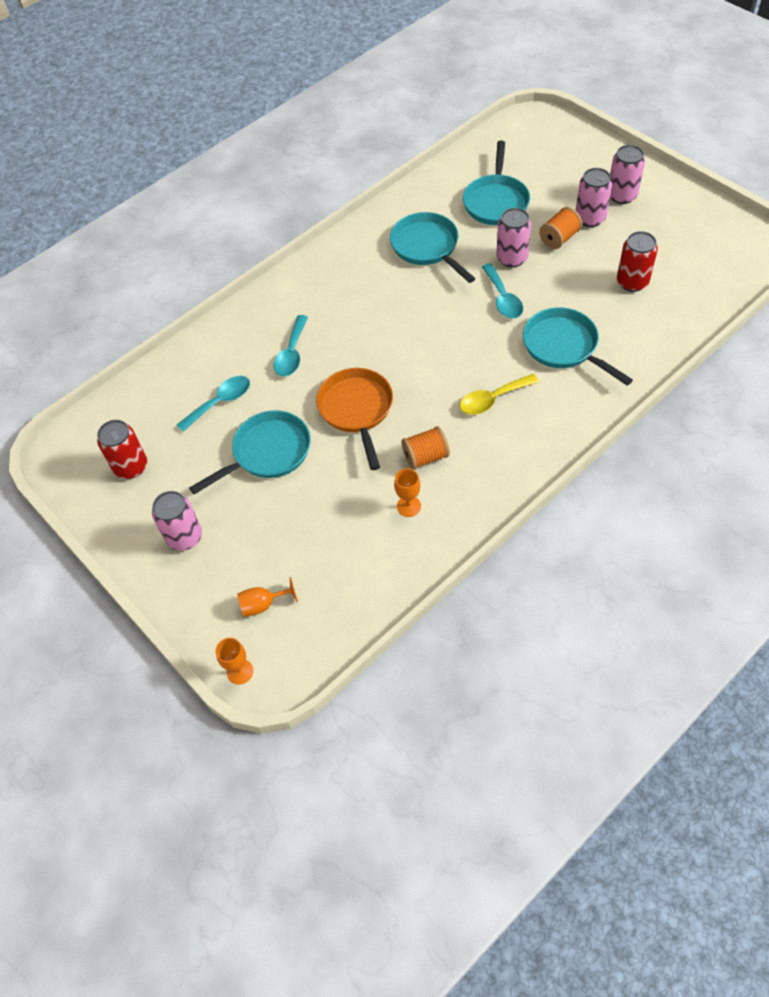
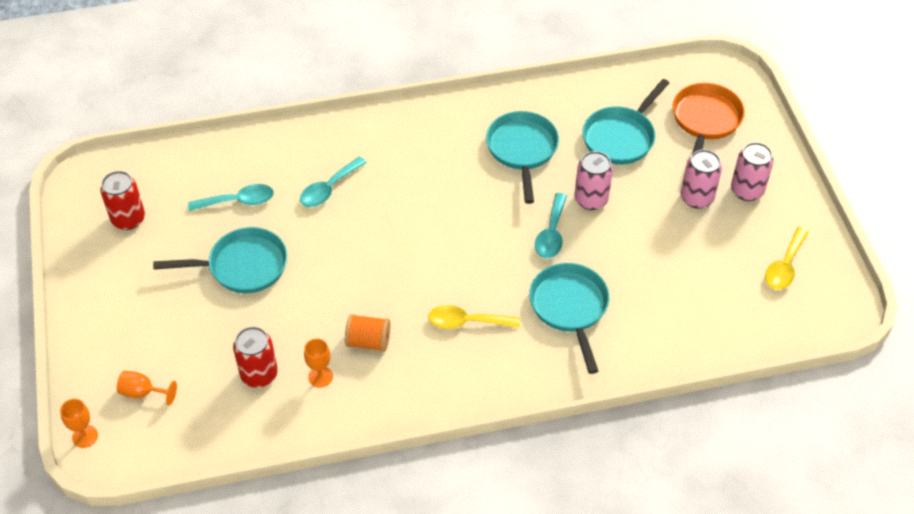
camera: 25 degrees right, 5 degrees down
pink can [152,491,202,551] -> none
orange pan [316,368,393,470] -> orange pan moved to [672,83,745,154]
orange spool [539,207,582,249] -> none
red can [617,231,658,292] -> red can moved to [233,327,278,388]
none -> yellow spoon [765,227,809,290]

